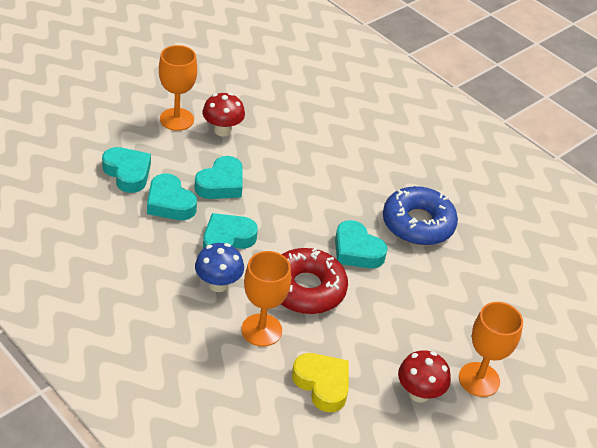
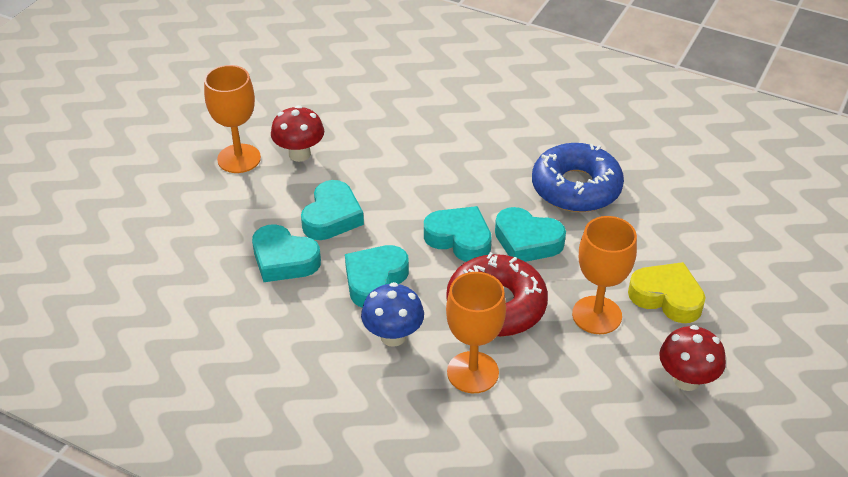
camera: 15 degrees left, 0 degrees up
turquoise heart [102,147,151,193] -> turquoise heart moved to [424,206,492,262]
yellow heart [292,353,349,412] -> yellow heart moved to [628,262,706,323]
orange goblet [459,302,523,397] -> orange goblet moved to [572,216,637,334]

